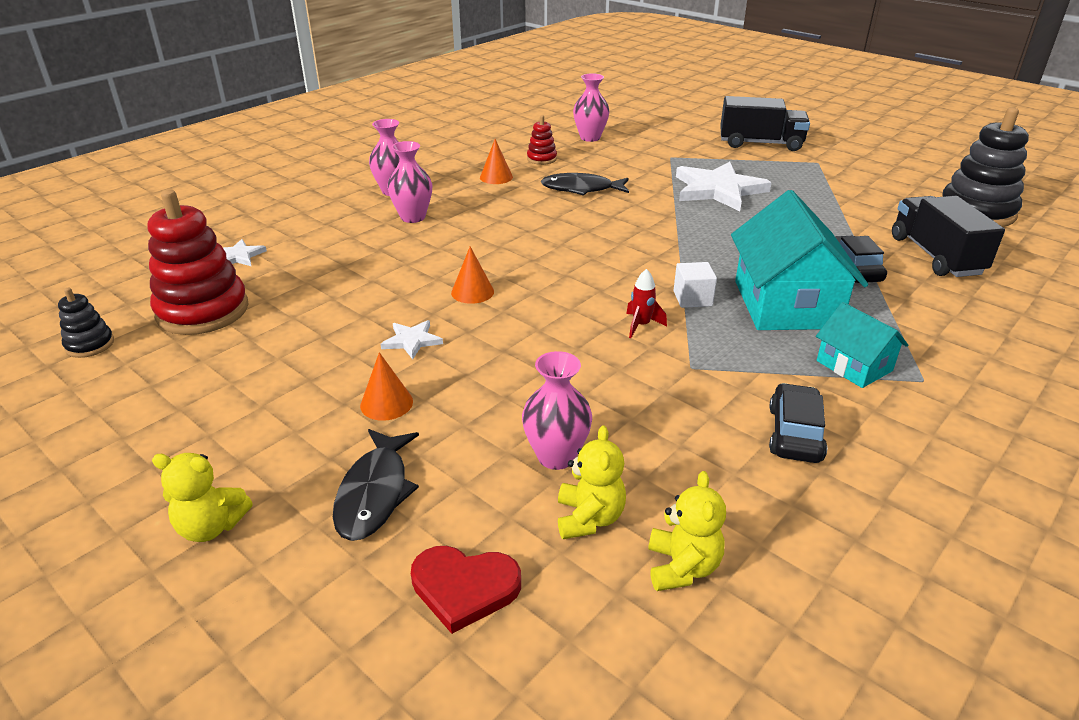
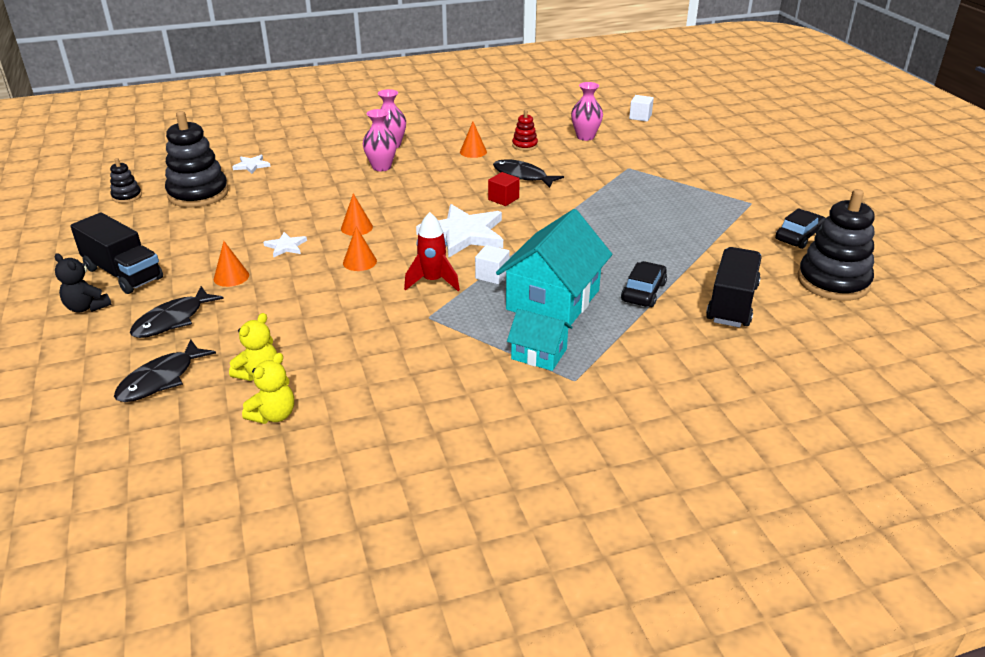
camera: 30 degrees right, 0 degrees up
red stacking toy [148,189,248,335] -> black stacking toy [165,111,229,207]
yellow teddy bear [152,453,253,542] -> black teddy bear [55,253,111,313]
red heart [411,546,521,634] -> black fish [114,339,216,402]
pink vase [522,351,592,470] -> none
red rocket [626,269,667,338] -> red rocket [404,212,460,291], size x1.58
white star [676,162,772,211] -> white star moved to [416,204,503,258]
black truck [720,96,810,151] -> black truck moved to [70,213,163,294]
black car [769,383,827,463] -> black car moved to [775,208,825,249]
turquoise house [816,302,908,388] -> turquoise house turned 60 degrees counterclockwise [507,309,573,371]
none -> orange cone [343,227,377,271]
none -> red cube [488,172,520,206]
none -> white cube [629,95,654,122]

